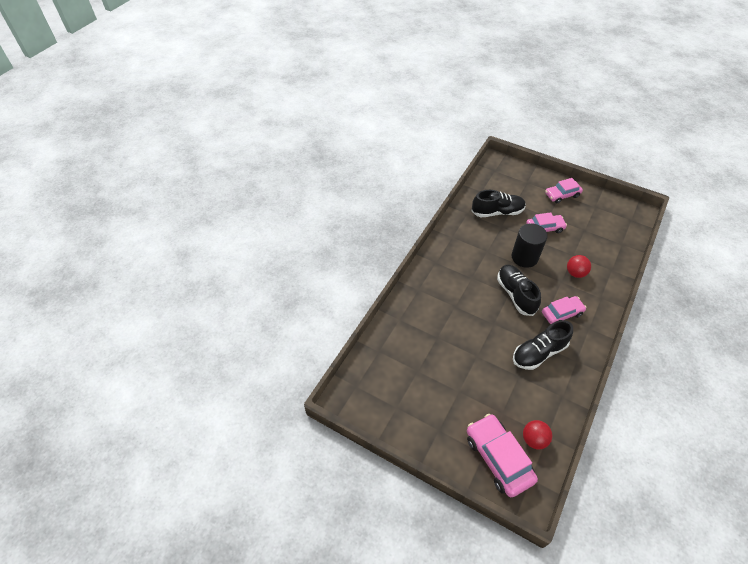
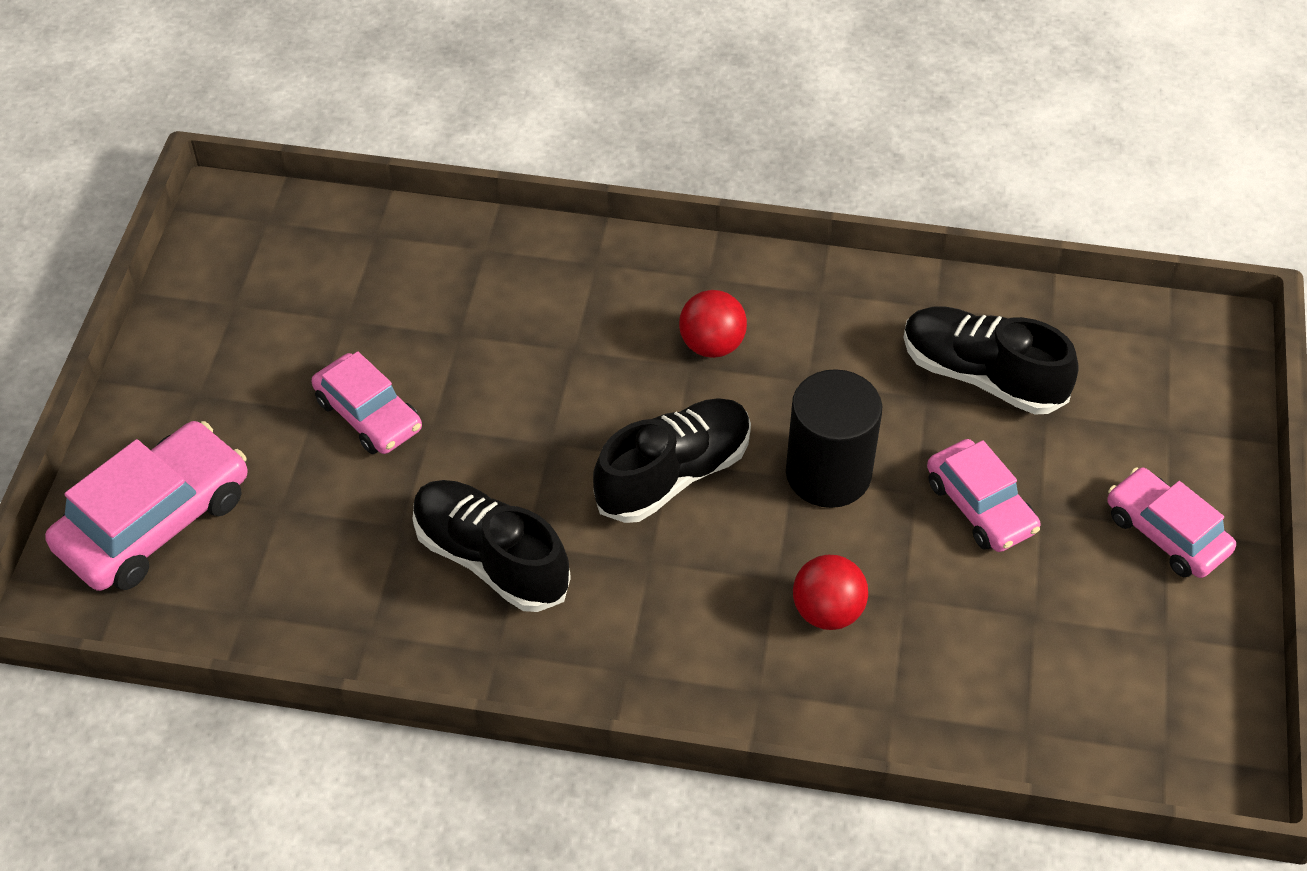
camera: 70 degrees right, 0 degrees up
black shoe [471,190,526,217] -> black shoe turned 150 degrees clockwise [903,307,1078,415]
red ball [523,420,552,449] -> red ball moved to [679,290,747,358]
pink car [542,296,586,324] -> pink car moved to [312,351,422,454]

